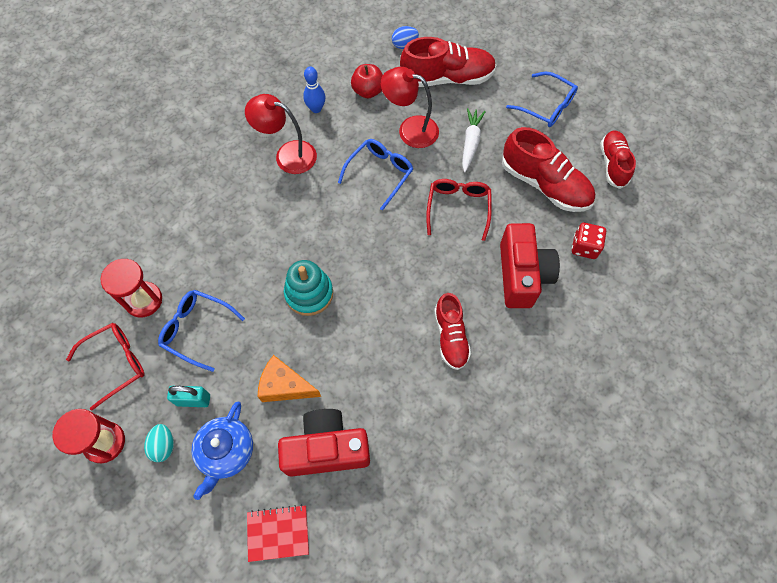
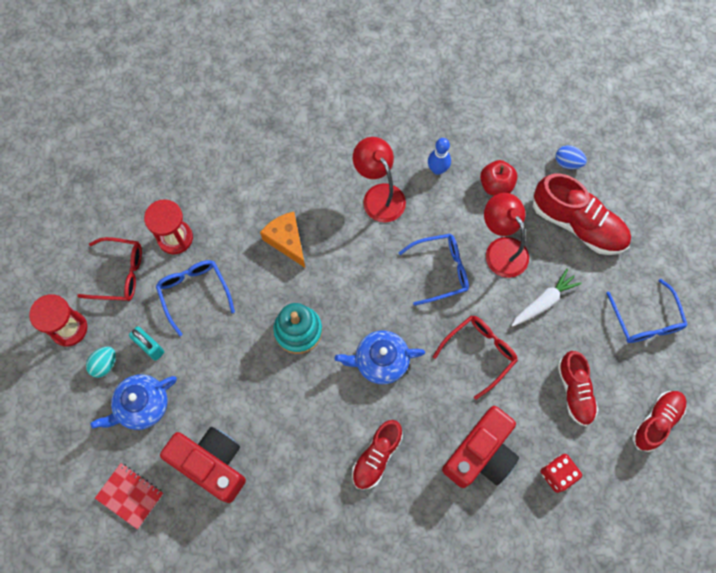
camera: 40 degrees right, 5 degrees up
orange cheese [258,355,321,402] -> orange cheese moved to [260,212,305,268]
red shoe [502,127,595,212] -> red shoe [558,351,598,426], size x0.64
none -> blue teapot [335,331,425,384]

